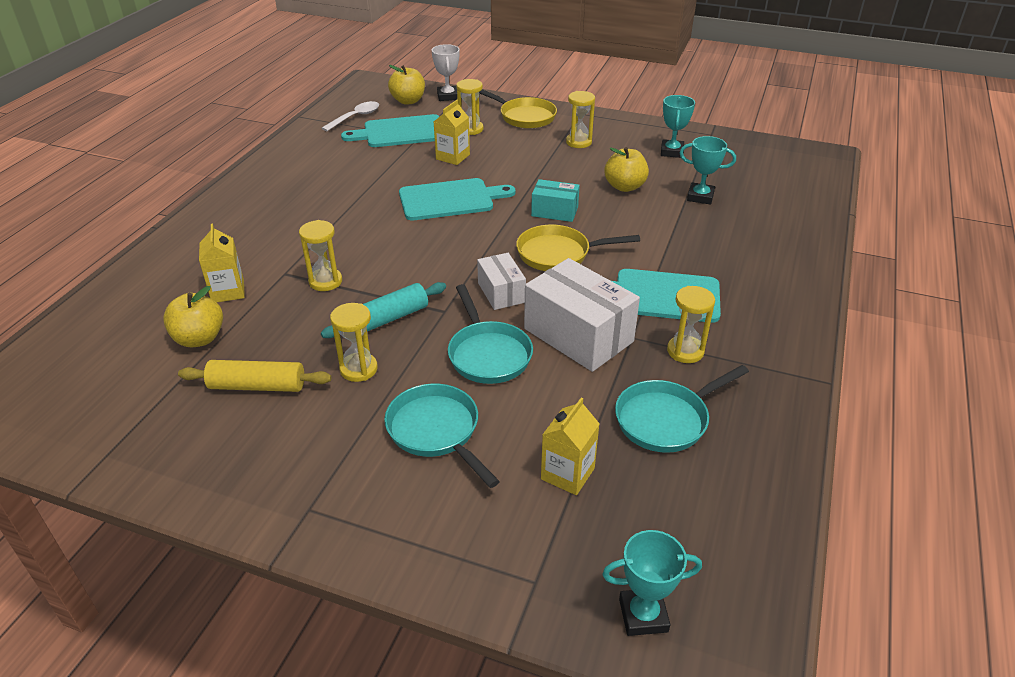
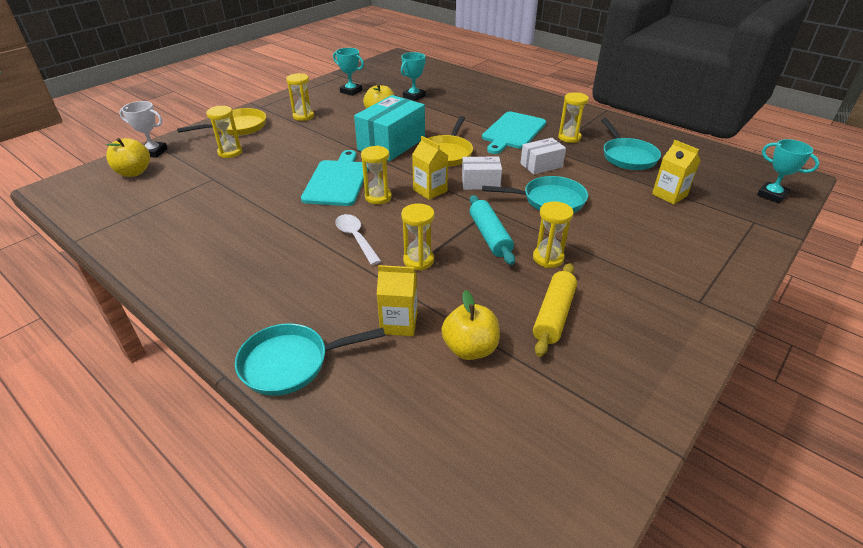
camera: 70 degrees left, 0 degrees up
white spoon [322,101,379,131] -> white spoon moved to [335,214,381,265]
turquoise cutting board [341,114,439,147] -> none
turquoise pan [384,384,500,488] -> turquoise pan moved to [235,323,385,396]
yellow carton [434,100,470,165] -> yellow carton moved to [412,136,448,200]
white box [524,258,640,372] -> white box [520,138,566,175], size x0.56
turquoise box [531,179,580,222] -> turquoise box [354,95,425,161], size x1.79
turquoise trophy [602,530,702,636] -> turquoise trophy turned 60 degrees counterclockwise [757,139,820,204]
none -> yellow hourglass [361,146,392,204]

